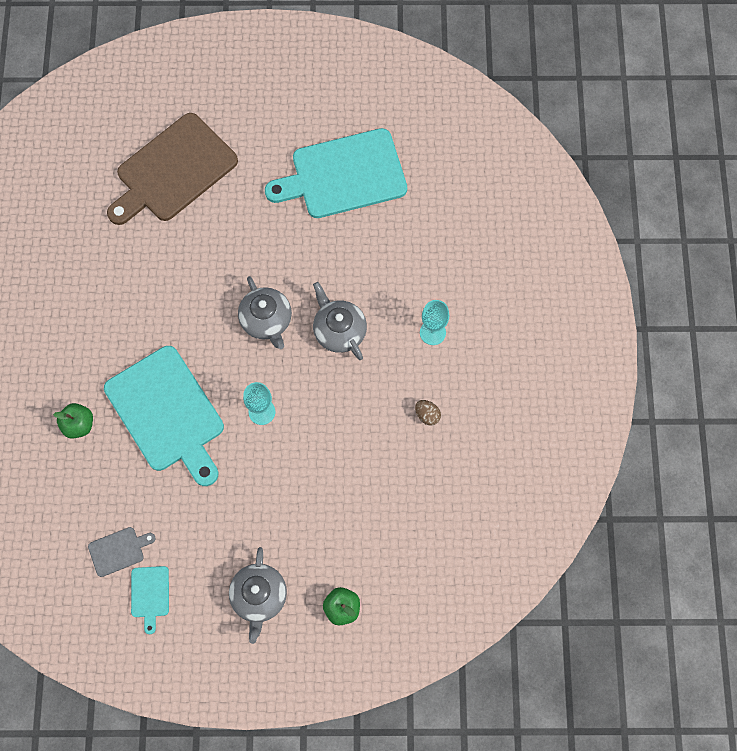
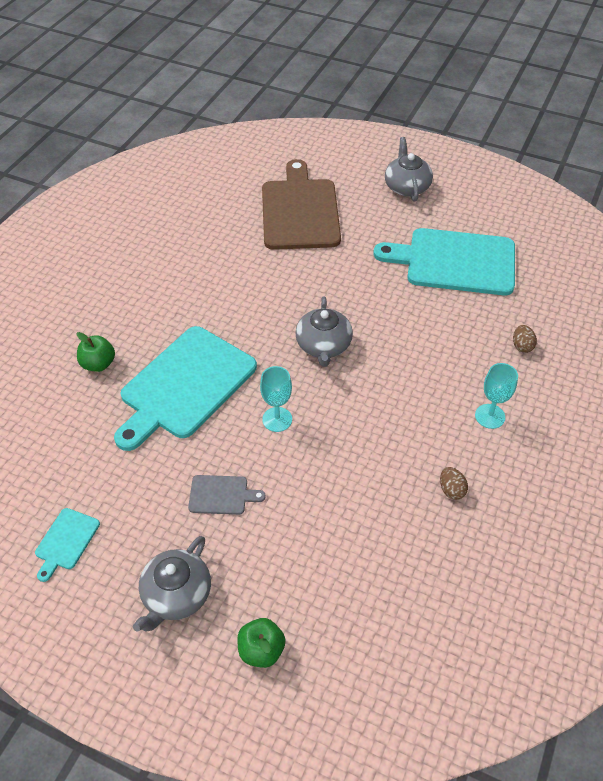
camera: 25 degrees right, 20 degrees down
grey cutting board [88,527,156,577] -> grey cutting board moved to [188,475,266,515]
turquoise cutting board [104,346,224,486] -> turquoise cutting board turned 45 degrees clockwise [114,326,257,451]
brown cutting board [107,113,238,225] -> brown cutting board turned 105 degrees clockwise [262,159,341,250]
grey teapot [313,282,367,360] -> grey teapot moved to [385,137,433,201]
none -> brown egg [513,325,537,353]

